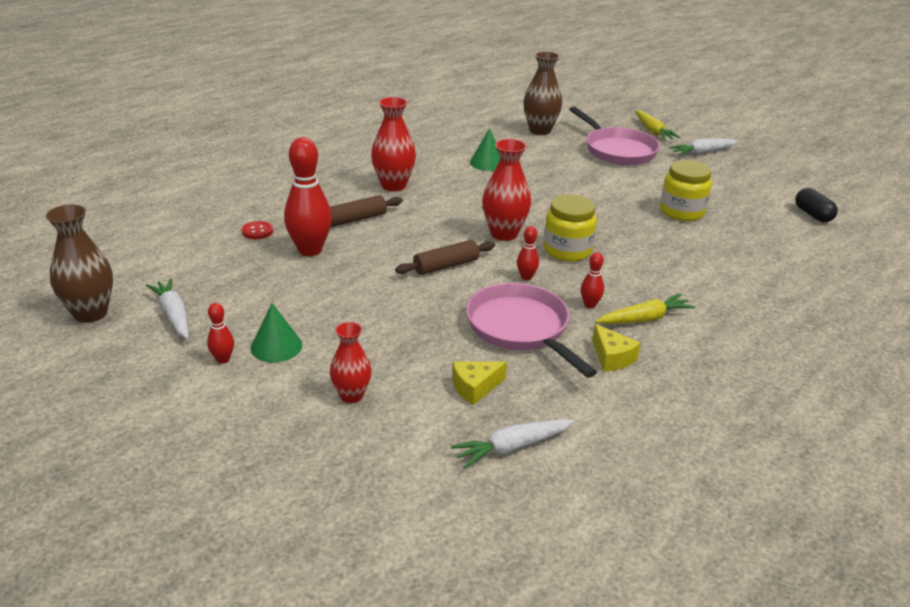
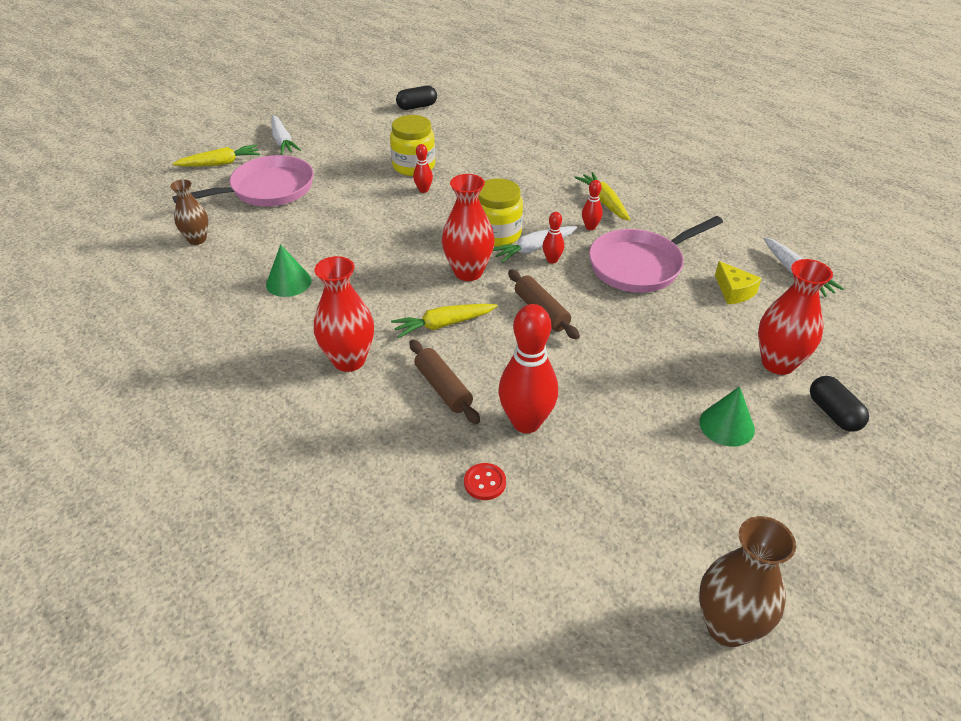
camera: 90 degrees left, 10 degrees up
white carrot [146,278,189,339] -> white carrot moved to [493,226,577,263]
red bowling pin [207,303,234,364] -> red bowling pin moved to [413,144,433,193]
red vase [330,322,372,403] -> red vase [758,259,833,375], size x1.55
brown vase [523,51,562,135] -> brown vase [170,179,209,245], size x0.65
yellow cheese [592,324,641,372] -> none
none -> yellow carrot [391,304,498,338]
none -> black capsule [810,376,869,432]

